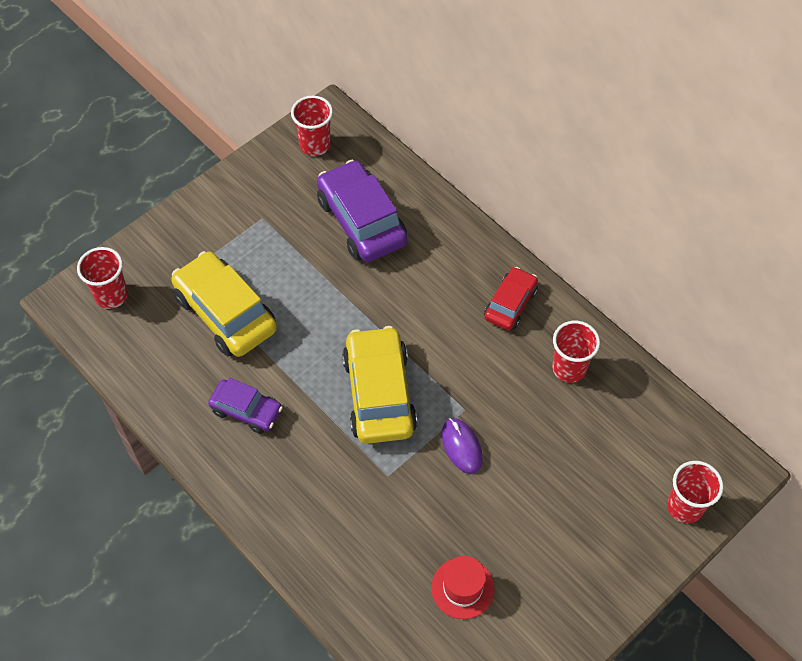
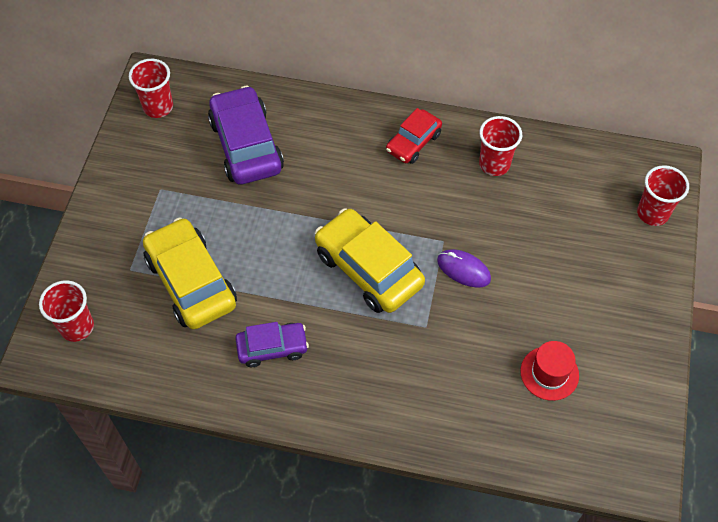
camera: 35 degrees left, 0 degrees up
yellow car [171,251,277,357] -> yellow car turned 45 degrees clockwise [143,217,237,330]
purple car [317,160,407,262] -> purple car turned 45 degrees clockwise [208,86,284,184]
red car [484,267,538,330] -> red car turned 135 degrees counterclockwise [386,108,442,164]

